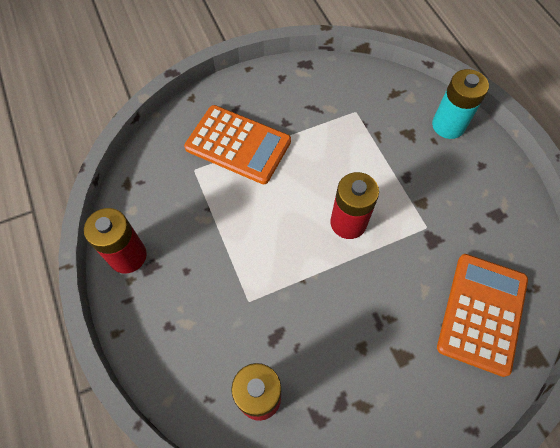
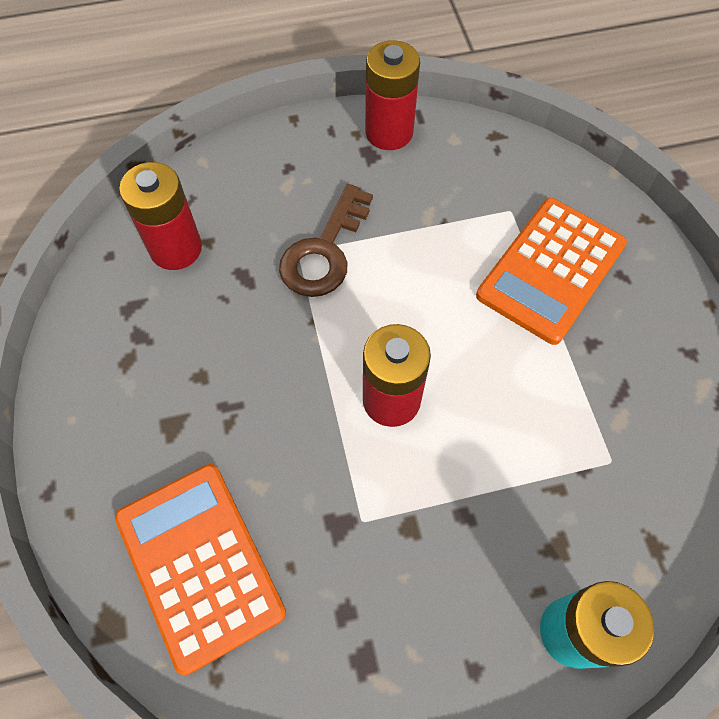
camera: 100 degrees right, 0 degrees up
orange calculator [437,254,528,377] -> orange calculator turned 150 degrees counterclockwise [115,464,286,675]
none -> brown key [279,184,373,297]

